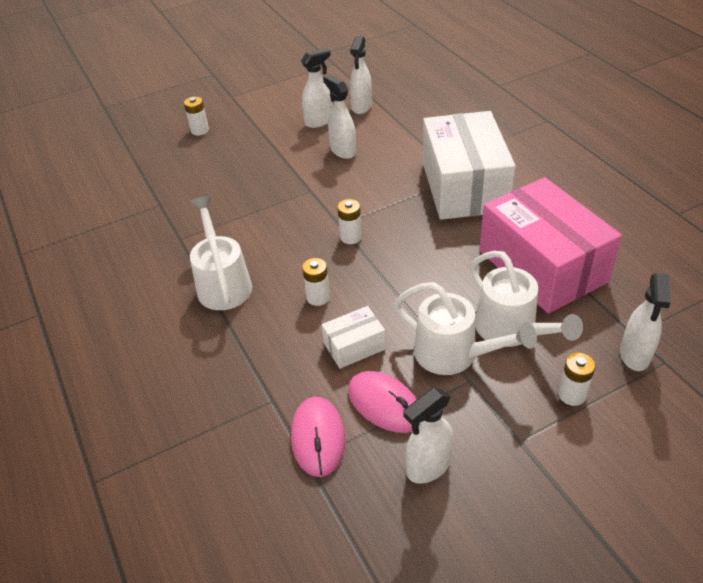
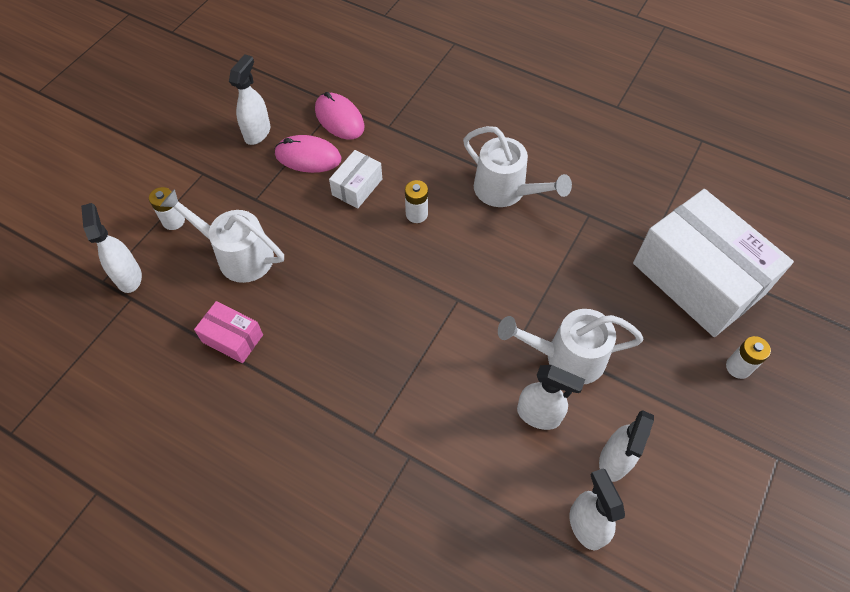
camera: 145 degrees right, 15 degrees up
white battery [338,199,362,244] -> none
white watering can [394,282,537,375] -> white watering can moved to [498,309,644,384]
white box [423,111,516,220] -> white box moved to [633,189,794,337]
pink box [479,177,622,314] -> pink box [194,301,263,363], size x0.44

